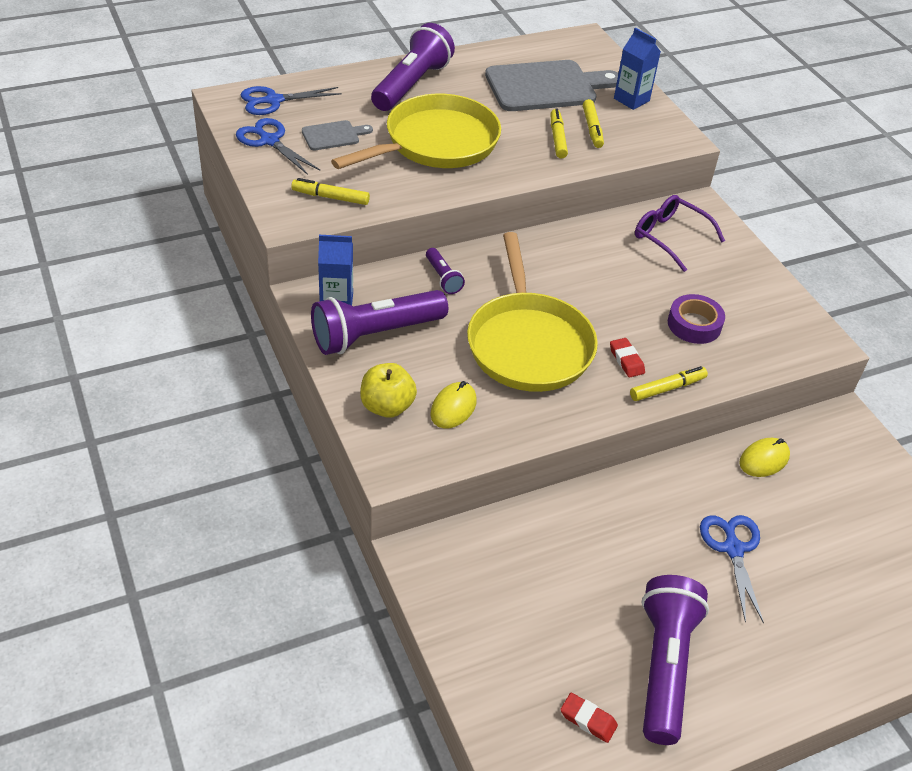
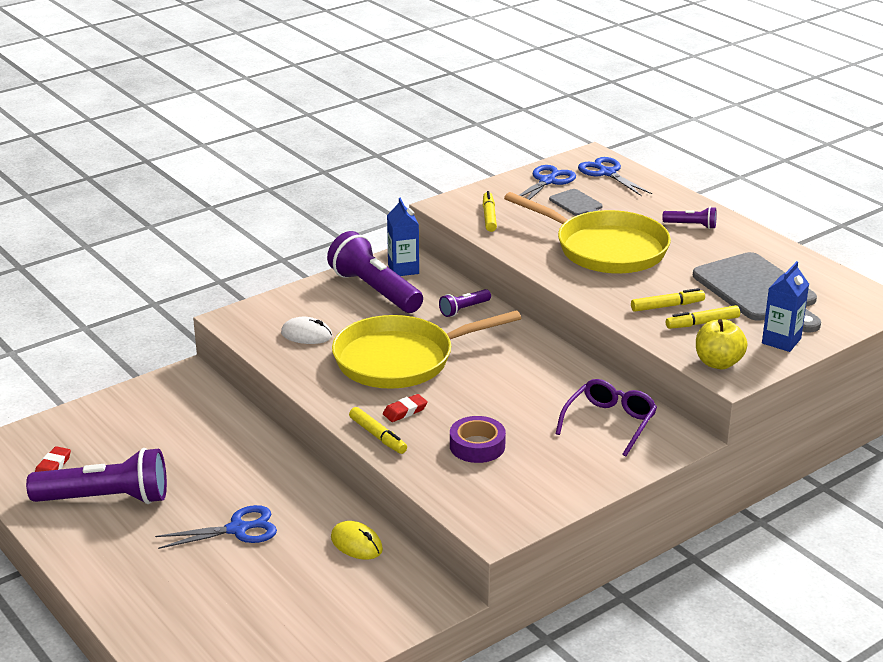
camera: 80 degrees right, 15 degrees down
yellow apple [360,363,417,418] -> yellow apple moved to [696,319,748,369]
purple flashlight [371,23,455,111] -> purple flashlight [662,207,717,229], size x0.47
yellow mouse [430,381,477,428] -> white mouse [281,317,332,344]

